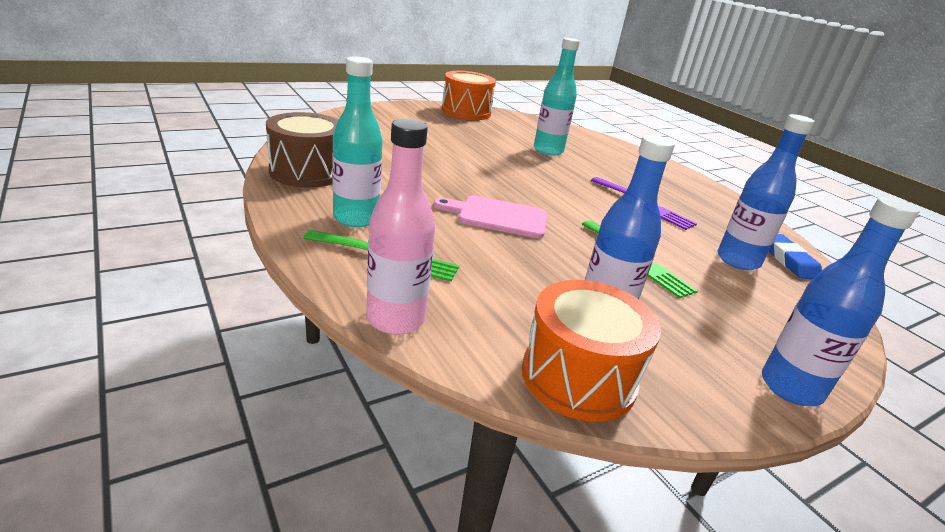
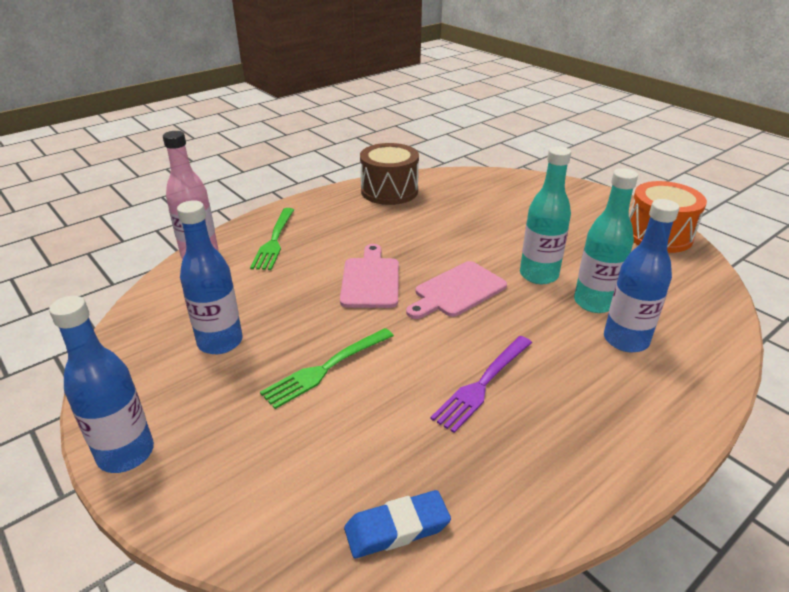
camera: 85 degrees right, 5 degrees up
turquoise bottle [332,56,383,227] -> turquoise bottle moved to [520,146,571,284]
orange drum [522,280,661,422] -> none
blue bottle [717,114,815,270] -> blue bottle moved to [604,199,679,353]
none -> pink cutting board [406,261,507,319]

